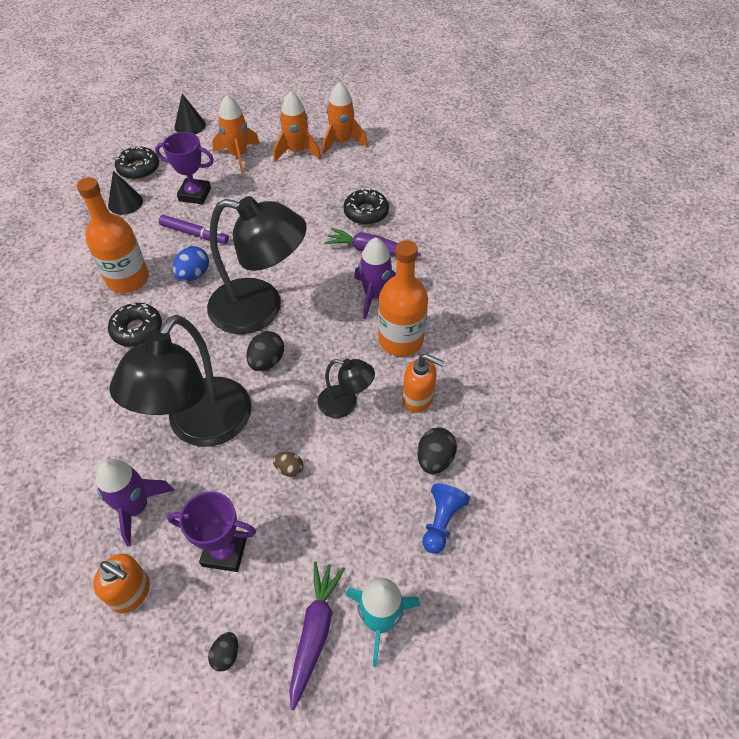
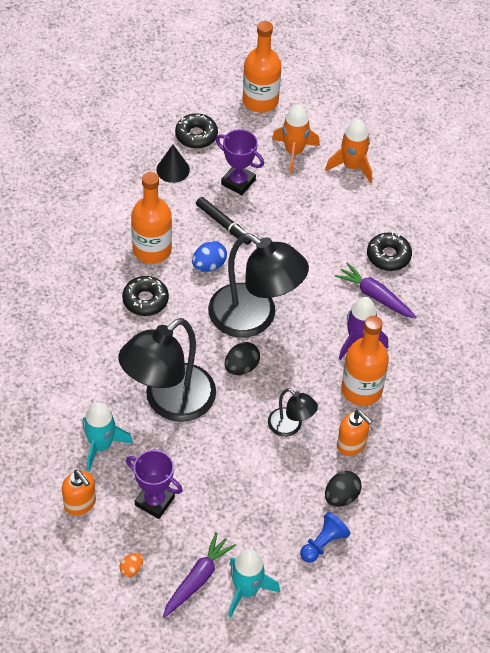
camera: 20 degrees right, 0 degrees up
purple rocket [96,459,174,546] -> turquoise rocket [82,402,133,471]
purple marker [159,215,229,244] -> black marker [196,197,252,245]
black cone [175,94,206,134] -> orange bottle [243,21,281,113]
black egg [208,632,238,672] -> orange egg [119,553,143,577]
brown egg [273,452,303,477] -> none
orange rocket [322,82,368,155] -> none

